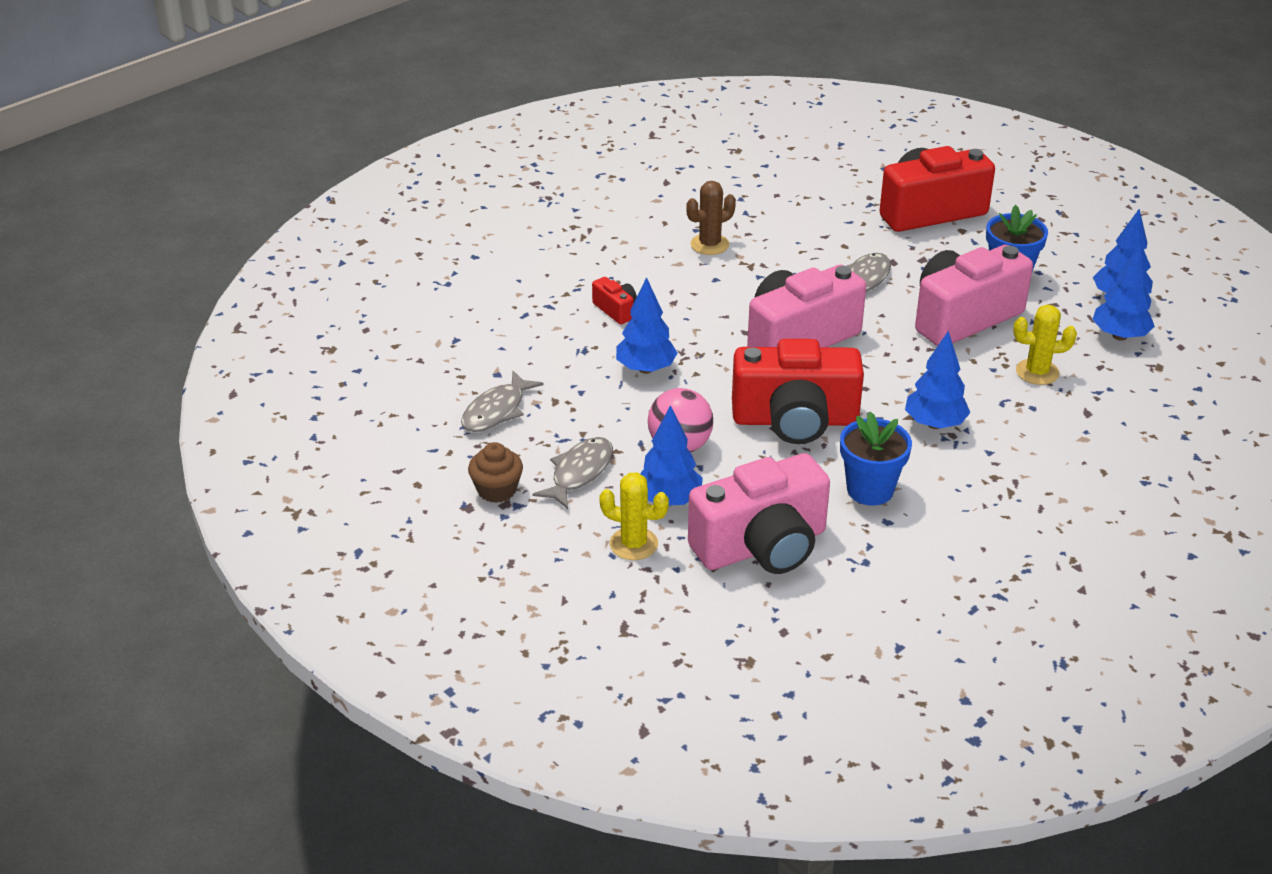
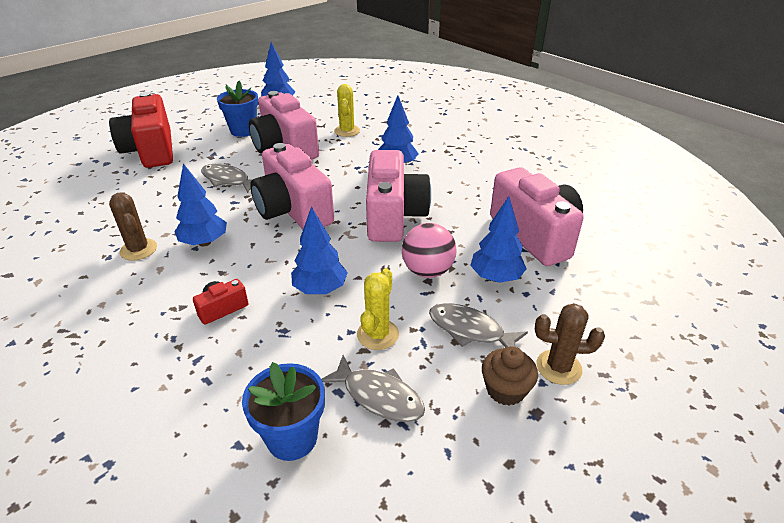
camera: 90 degrees left, 0 degrees up
yellow cactus [599,473,669,560] -> yellow cactus moved to [357,268,399,350]
red camera [732,339,864,444] -> pink camera [366,150,431,242]
blue flower pot [840,412,912,506] -> blue flower pot moved to [242,362,325,461]
blue tree [1093,246,1155,341] -> blue tree moved to [175,163,227,246]
none -> brown cactus [535,303,605,385]

